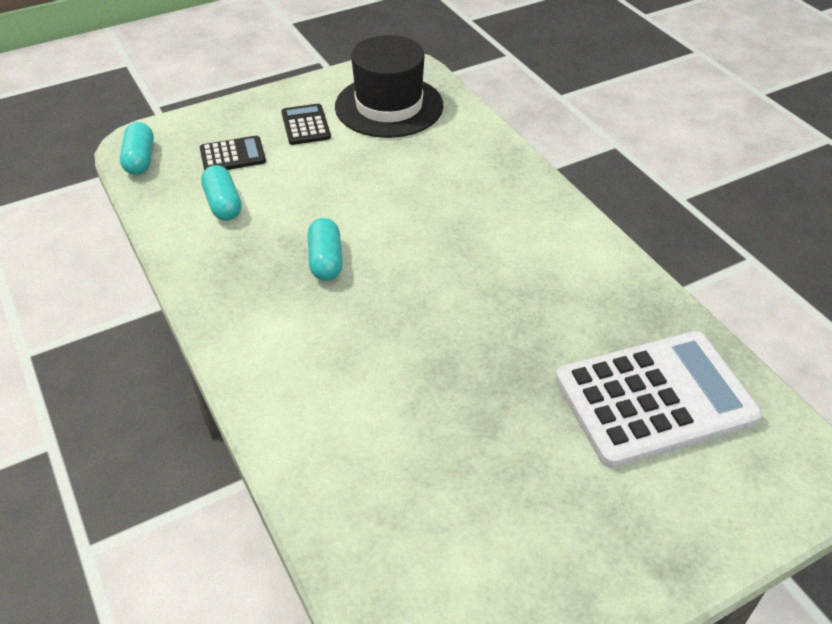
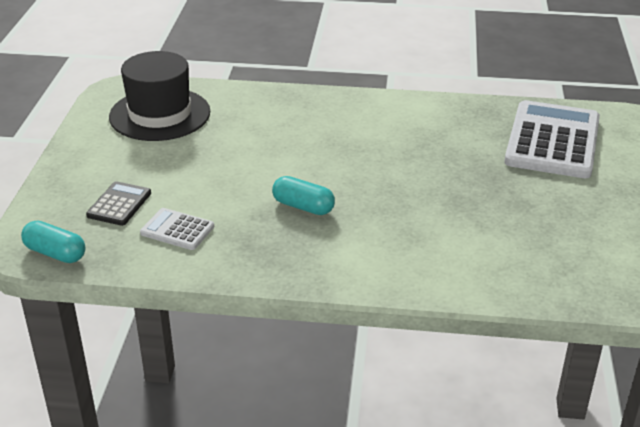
camera: 55 degrees left, 10 degrees down
turquoise capsule [201,165,242,221] -> white calculator [140,208,214,250]
black calculator [281,104,331,145] -> none

